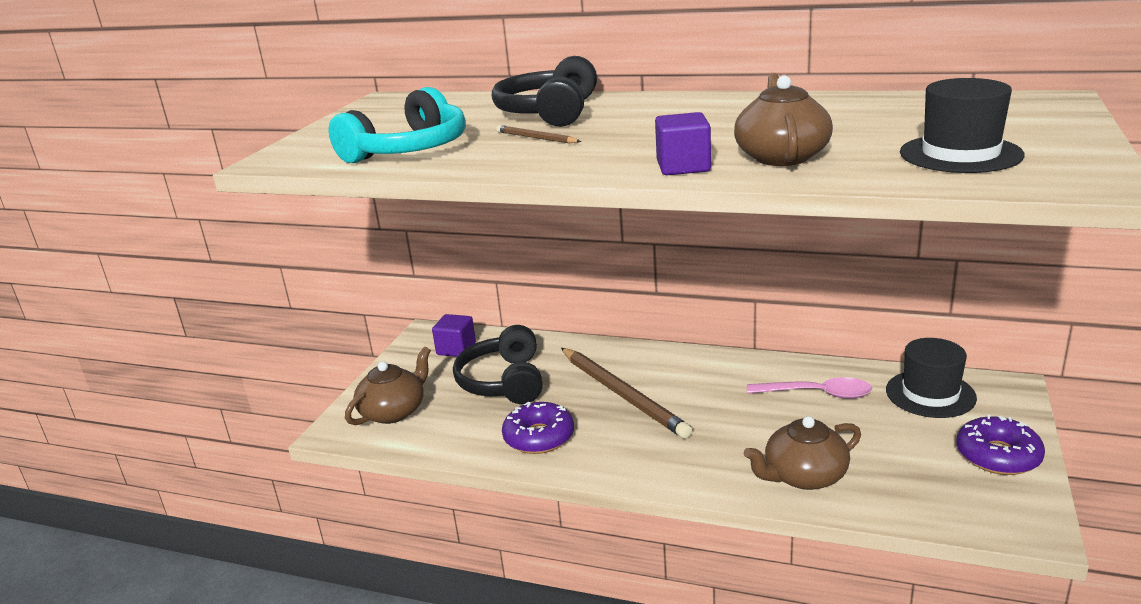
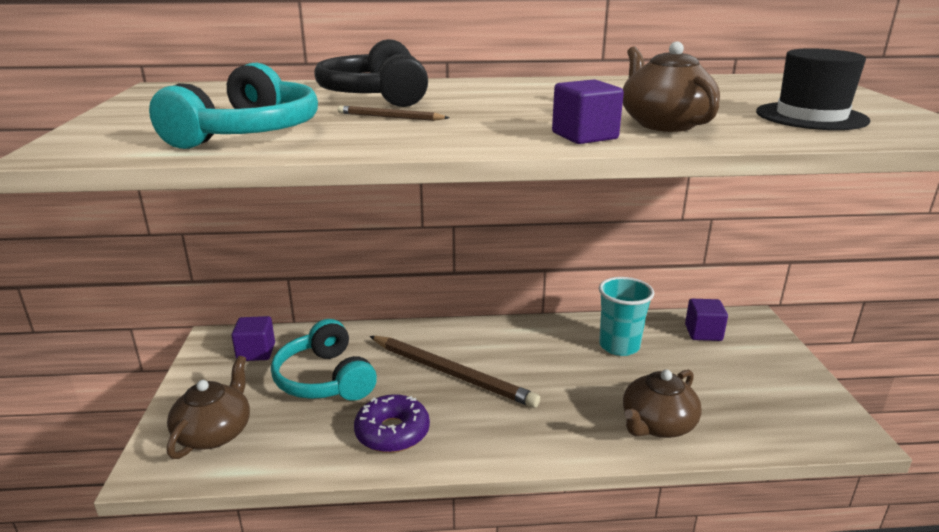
camera: 25 degrees left, 0 degrees up
black headphones [453,325,543,404] -> turquoise headphones [271,319,377,401]
pink spoon [747,377,872,399] -> turquoise cup [599,277,654,356]
black hat [886,338,977,418] -> purple cube [685,299,728,341]
purple donut [957,415,1045,475] -> none

